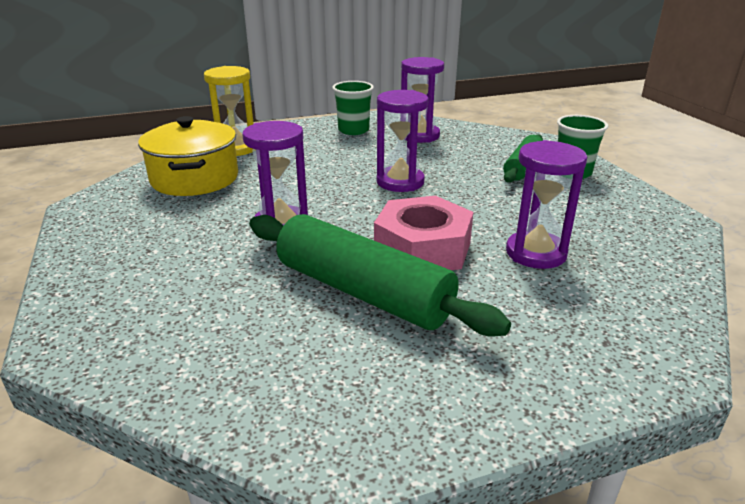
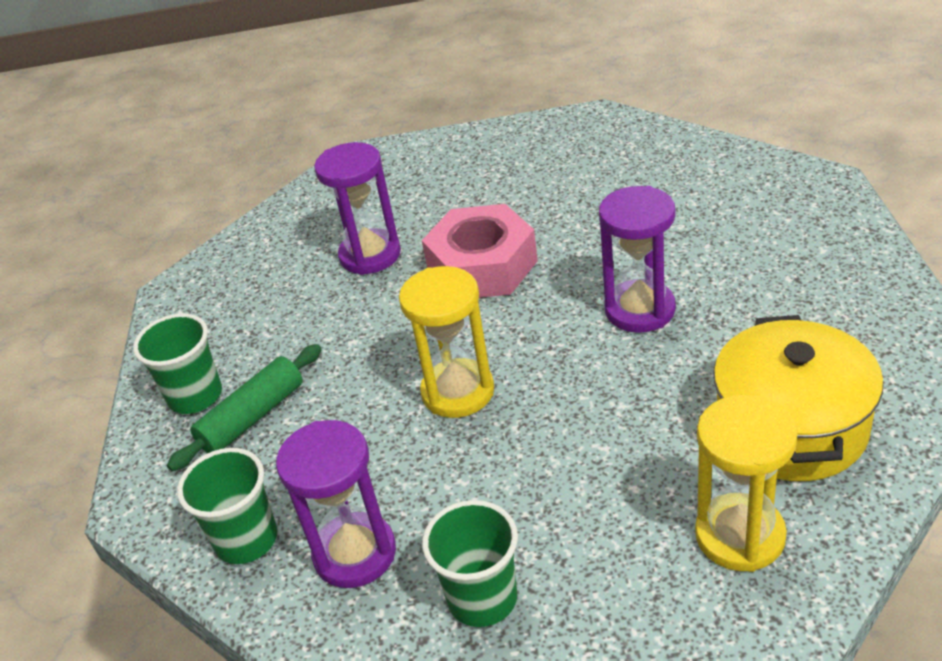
camera: 160 degrees left, 10 degrees up
green rolling pin [249,214,511,336] -> none
purple hourglass [377,90,429,192] -> yellow hourglass [399,266,494,418]
none -> green cup [177,448,277,564]

